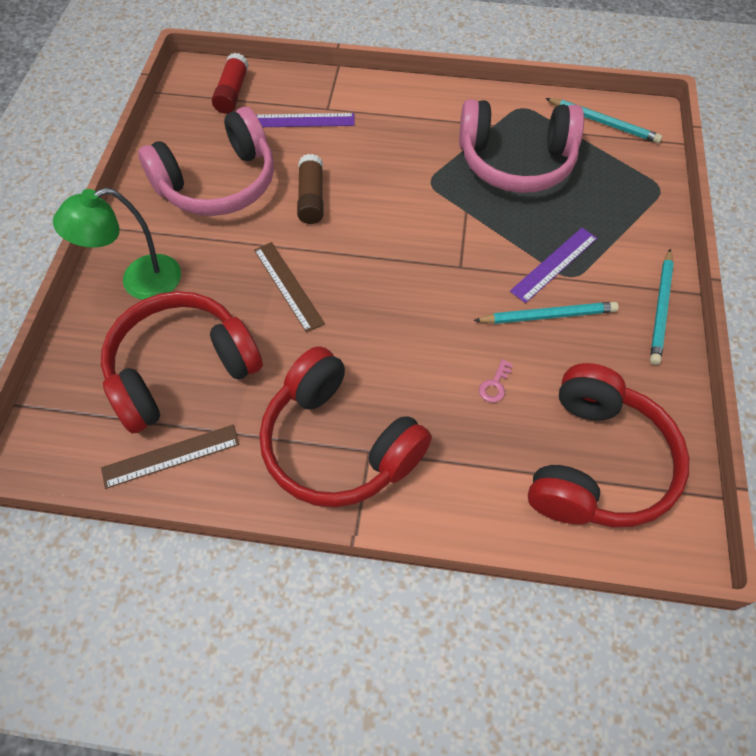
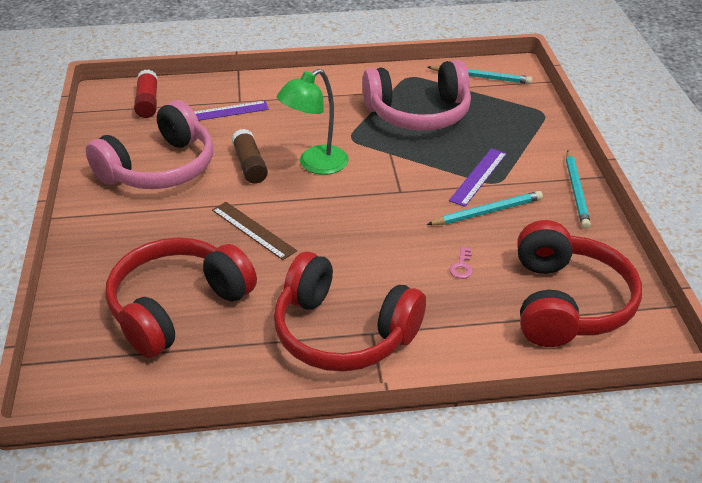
camera: 15 degrees left, 20 degrees down
green lamp [53,187,181,300] -> green lamp moved to [277,69,349,175]
brown ruler [101,425,240,489] -> none

